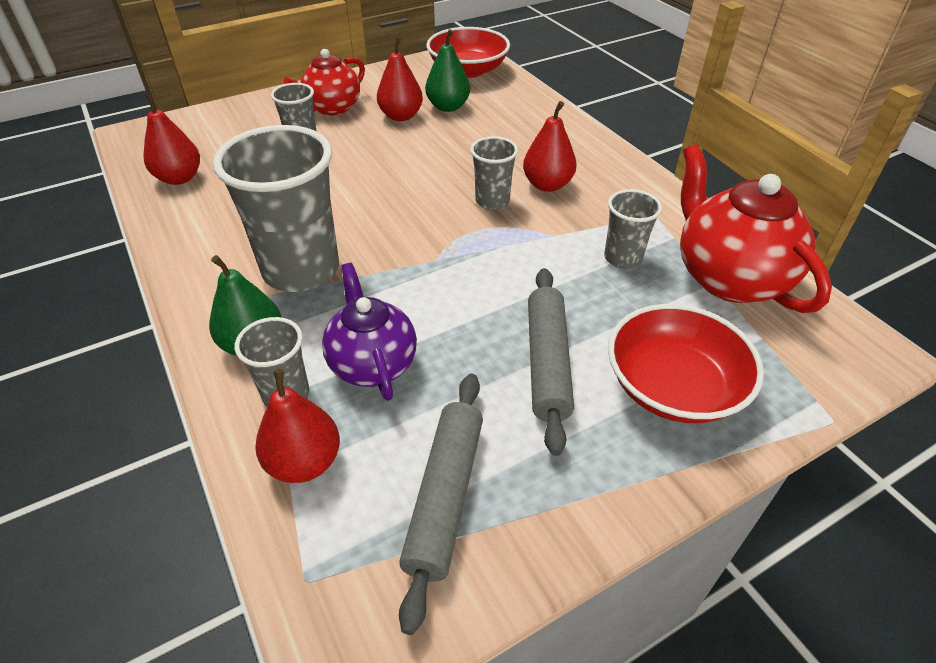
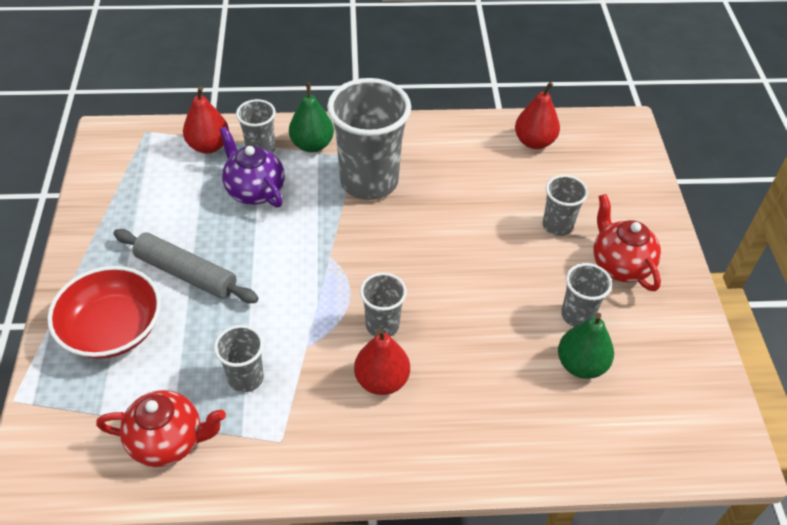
camera: 115 degrees right, 5 degrees up
purple teapot [322,263,417,401] -> purple teapot turned 135 degrees counterclockwise [220,126,285,207]
red pear [377,37,423,121] -> grey cup [561,263,612,327]
grey rolling pin [399,374,483,635] -> none
red bowl [426,27,510,78] -> none
red teapot [680,144,832,313] -> red teapot [96,390,226,467], size x0.67

